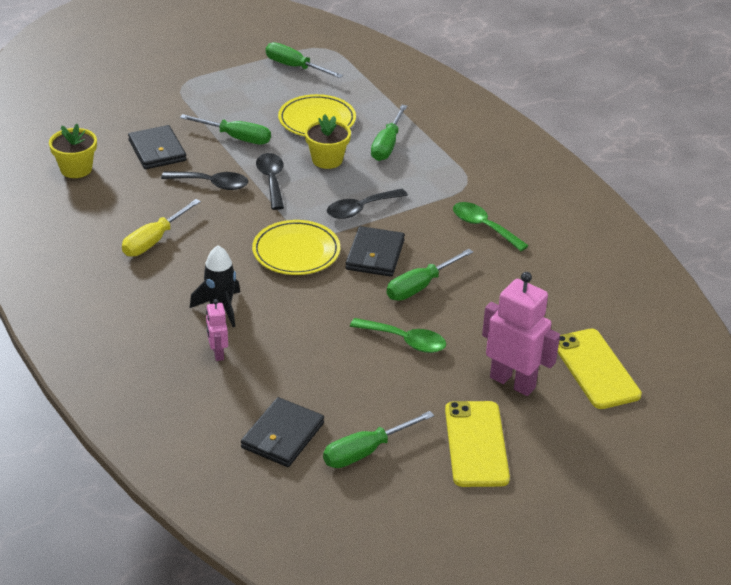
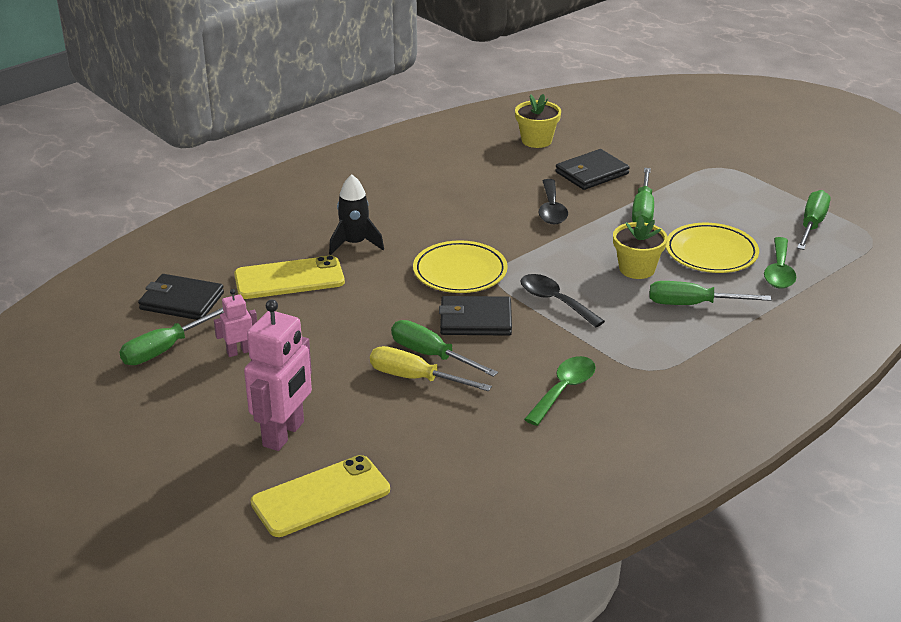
camera: 80 degrees right, 5 degrees down
yellow screwdriver [122,199,201,257] -> yellow screwdriver moved to [370,346,492,391]
pink robot [206,299,228,361] -> pink robot moved to [214,289,257,357]
black spoon [256,153,284,210] -> none
green screwdriver [323,411,434,468] -> green screwdriver turned 90 degrees counterclockwise [120,307,224,365]
green spoon [350,318,446,353] -> green spoon moved to [764,237,797,289]
yellow phone [445,401,510,487] -> yellow phone moved to [234,255,345,299]

